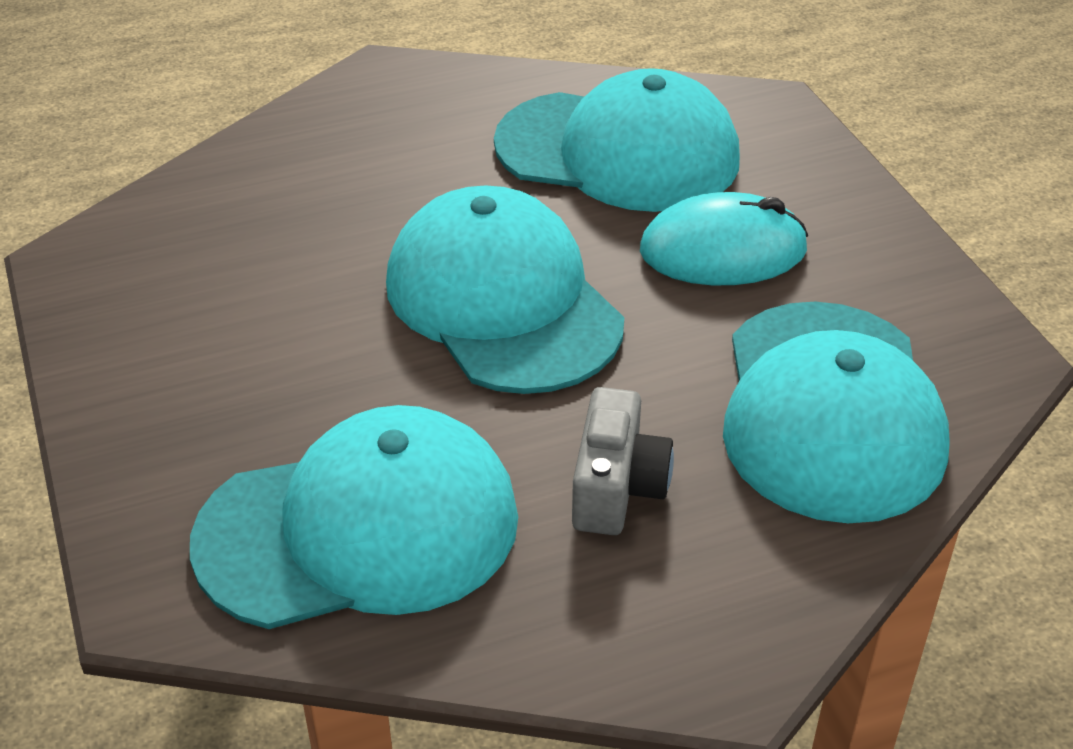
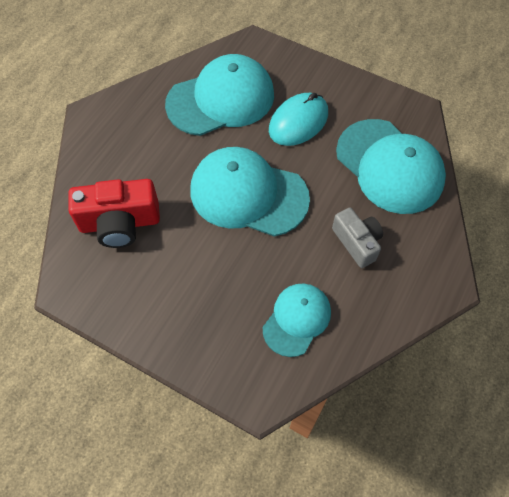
camera: 40 degrees left, 20 degrees up
turquoise cap [190,405,518,629] -> turquoise cap [263,283,331,357], size x0.59
none -> red camera [68,179,160,248]

